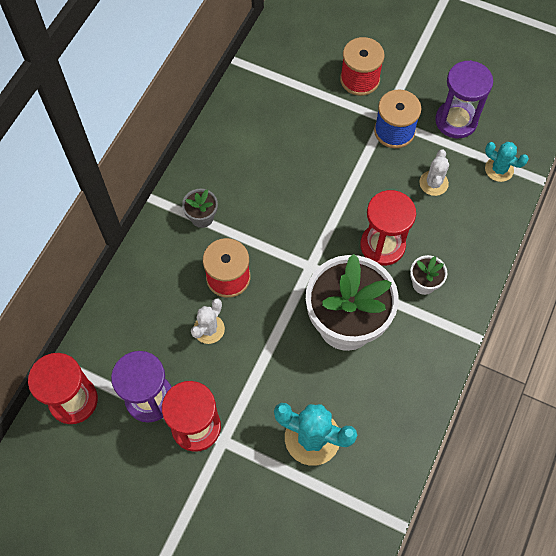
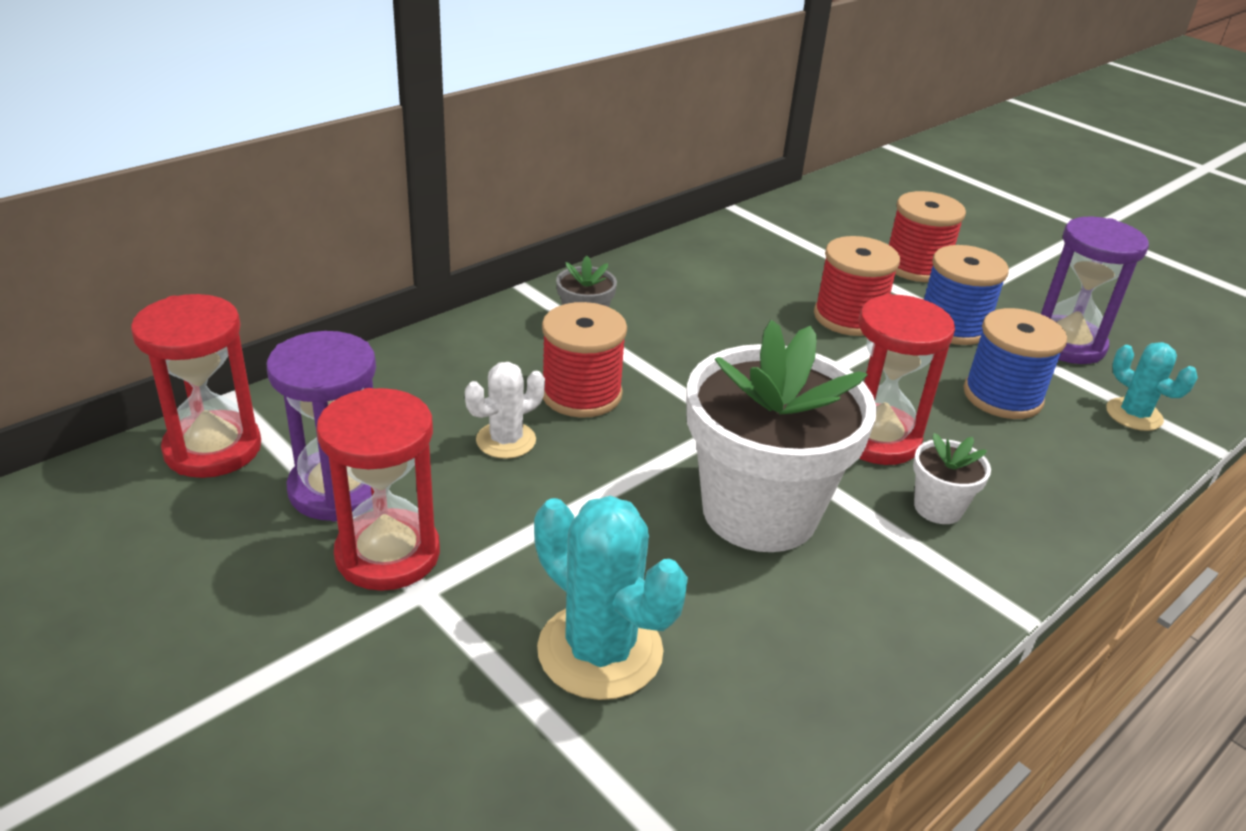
camera: 20 degrees right, 30 degrees down
white cactus [420,149,449,196] -> blue spool [963,308,1067,419]
none -> red spool [814,236,900,336]

